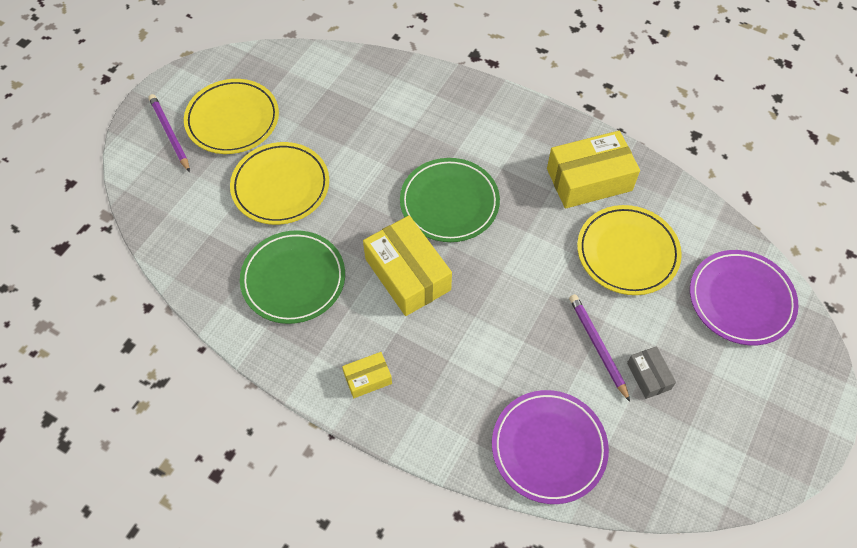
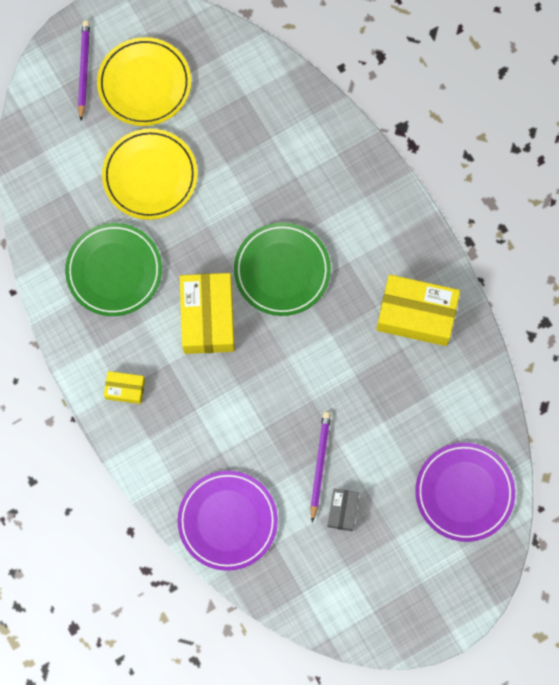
camera: 30 degrees right, 15 degrees up
yellow plate [577,205,682,295] -> none

